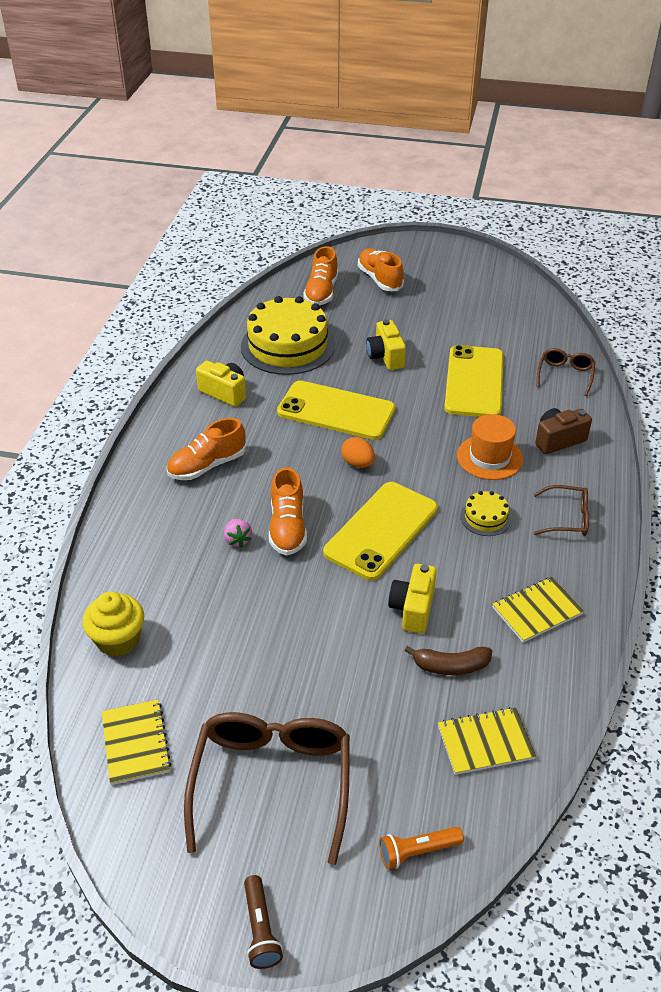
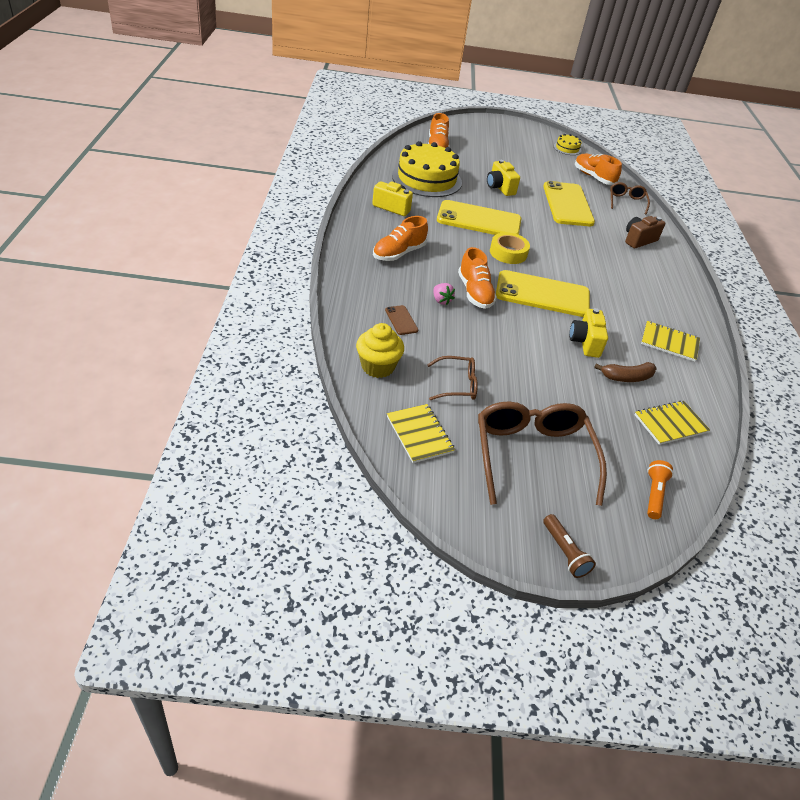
camera: 15 degrees left, 0 degrees up
yellow phone [323,482,438,581] -> yellow phone turned 75 degrees clockwise [496,270,590,317]
orange egg [341,437,375,468] -> yellow tape [490,232,530,264]
orange shoe [358,248,404,291] -> orange shoe moved to [575,153,622,185]
orange flashlight [379,827,464,869] -> orange flashlight turned 135 degrees clockwise [647,460,673,519]
orange hat [457,414,523,480] -> none
yellow cake [460,491,511,536] -> yellow cake moved to [554,134,581,155]
yellow notebook [492,577,584,642] -> yellow notebook turned 60 degrees clockwise [641,321,700,362]
brown glasses [534,485,589,536] -> brown glasses moved to [427,356,478,400]
none -> brown phone [385,305,418,335]

